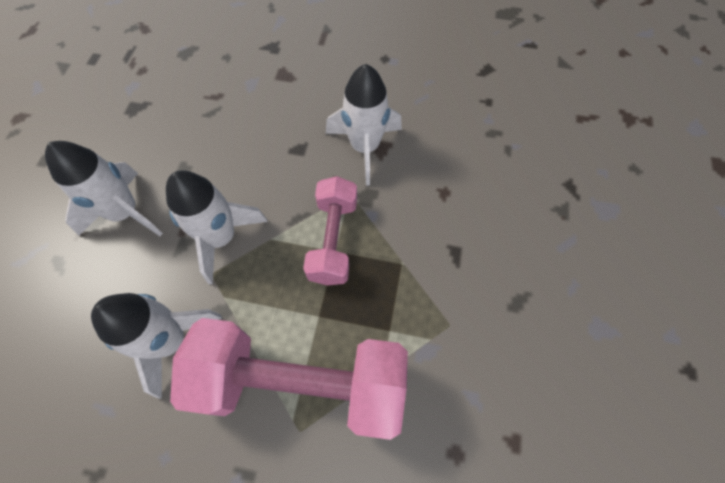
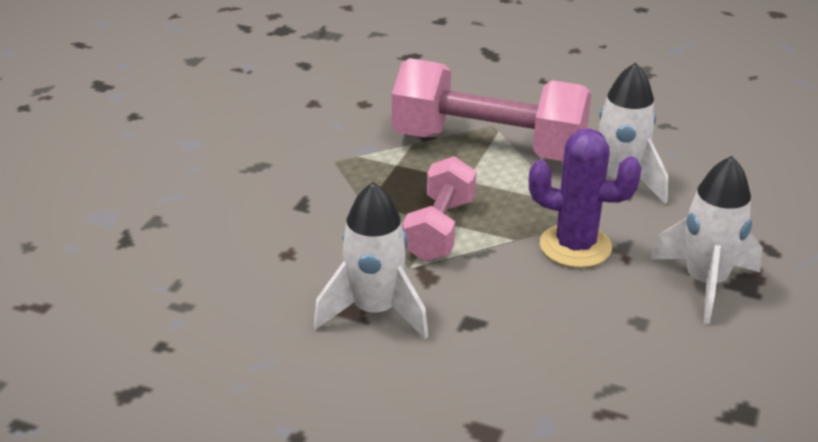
camera: 170 degrees left, 30 degrees down
white rocket [166,170,268,284] -> purple cactus [529,129,642,268]

